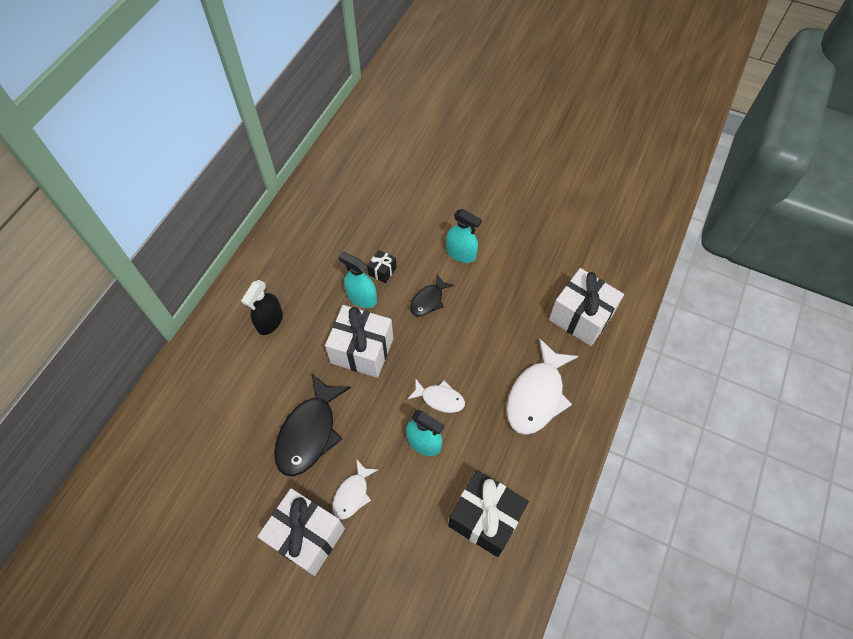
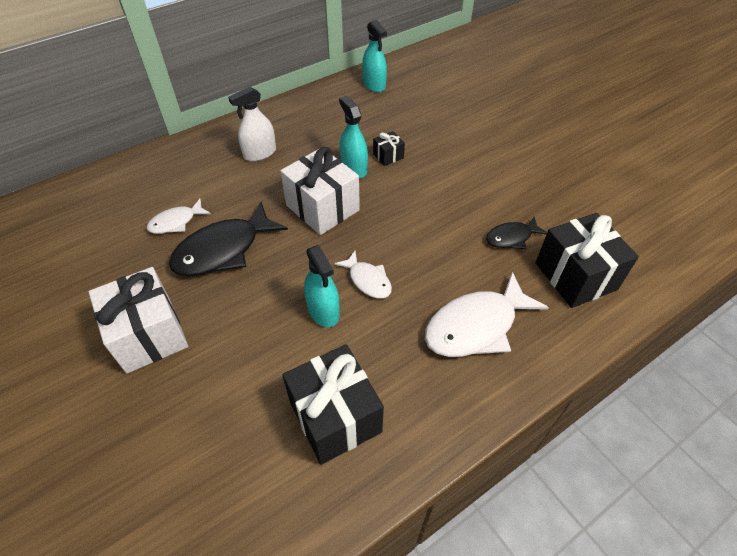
camera: 30 degrees right, 10 degrees down
black spray bottle [241,280,283,335] -> white spray bottle [228,87,276,161]
white fish [333,460,378,520] -> white fish moved to [147,199,211,234]
black fish [410,274,454,316] -> black fish moved to [486,217,547,249]
turquoise spray bottle [446,209,482,263] -> turquoise spray bottle moved to [362,20,387,92]
white gift [549,268,624,346] -> black gift [536,213,639,308]

